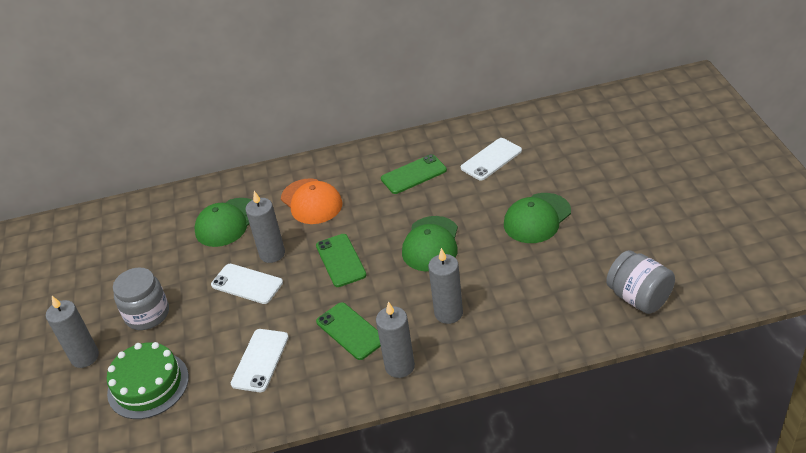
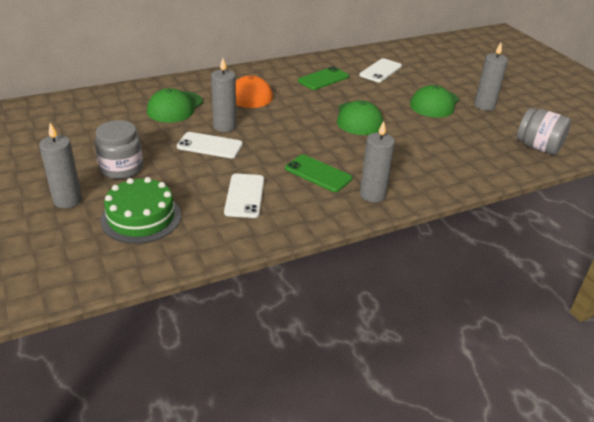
camera: 20 degrees left, 5 degrees down
green phone [316,234,366,287] -> none
grey candle [428,248,463,324] -> grey candle moved to [474,43,508,111]

